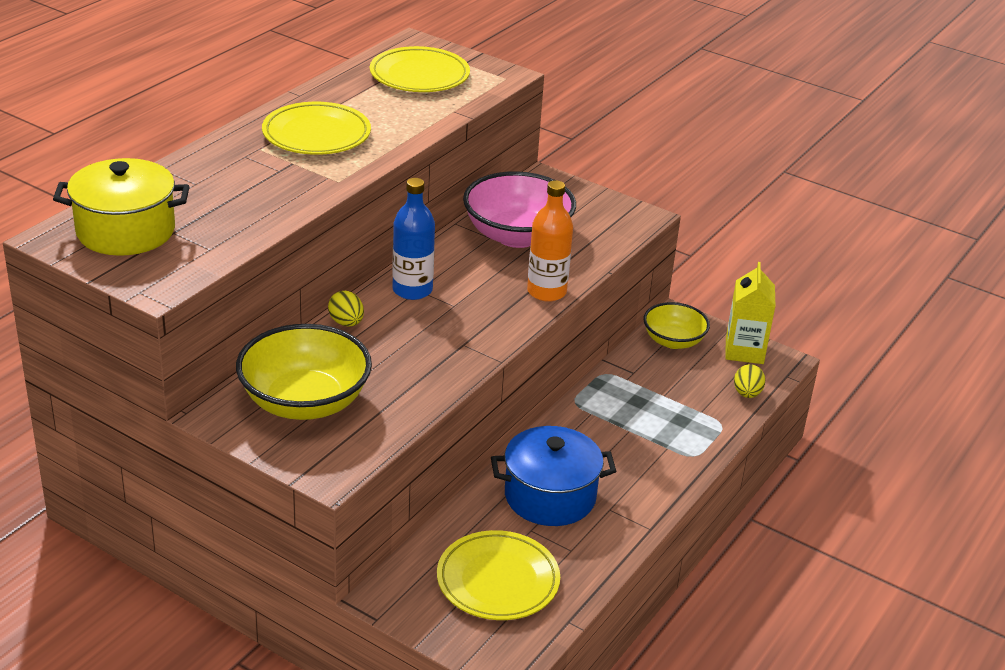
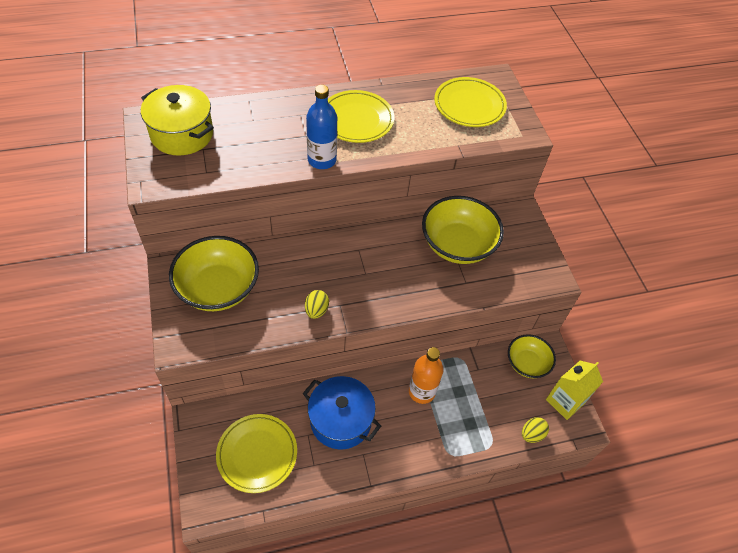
camera: 40 degrees right, 20 degrees up
yellow egg [328,291,364,327] -> yellow egg moved to [305,290,329,319]
blue bottle [392,178,435,300] -> blue bottle moved to [306,85,337,169]
pink bowl [463,171,576,248] -> yellow bowl [422,196,504,264]
orange bottle [527,180,573,302] -> orange bottle moved to [409,347,444,404]

